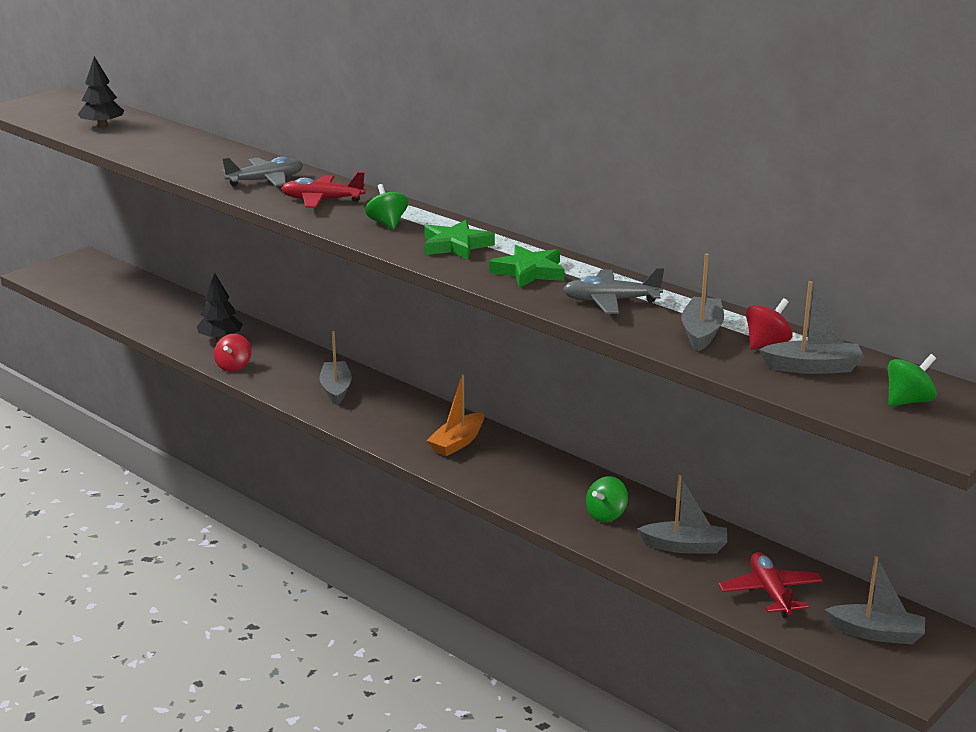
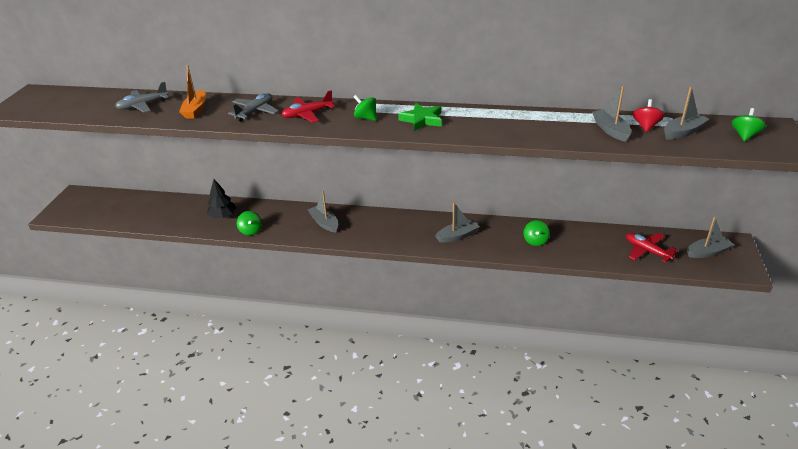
camera: 30 degrees left, 10 degrees up
black tree [78,56,124,128] -> none
red spinning top [214,334,251,372] -> green spinning top [237,211,262,235]
orange boat [426,374,484,456] -> orange boat moved to [179,65,206,119]
green star [489,245,565,288] -> none
grey plane [563,268,664,314] -> grey plane moved to [115,82,169,112]
grey boat [637,475,727,554] -> grey boat moved to [435,202,480,243]

